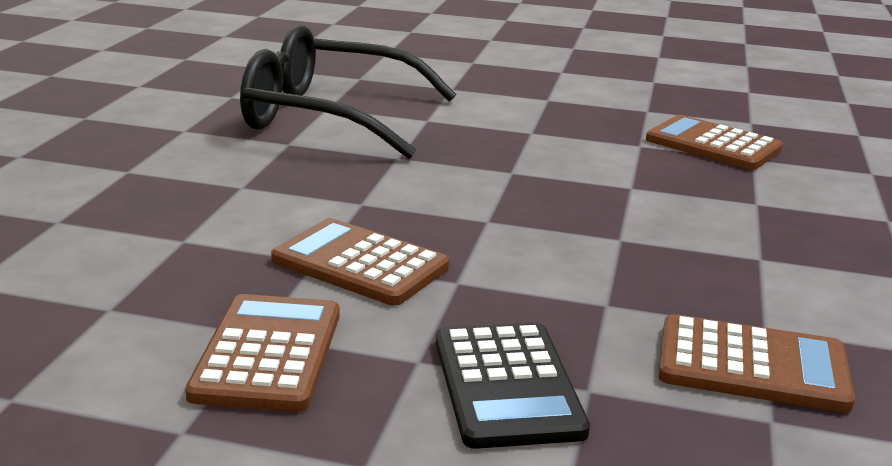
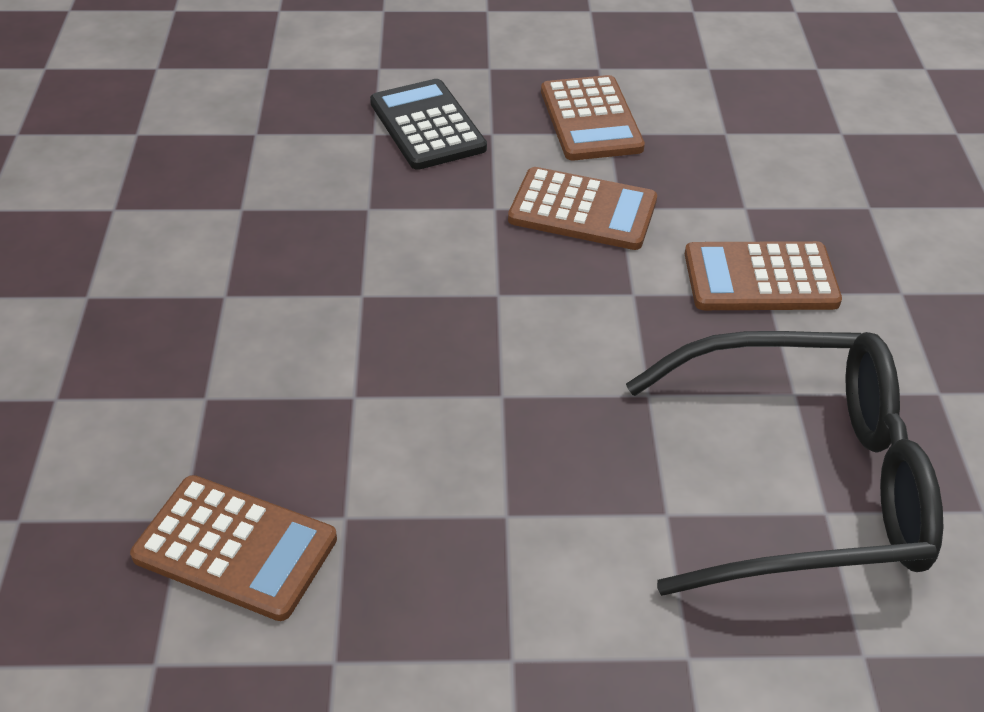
camera: 165 degrees right, 20 degrees up
brown calculator [659,314,855,413] -> brown calculator moved to [685,241,842,310]

